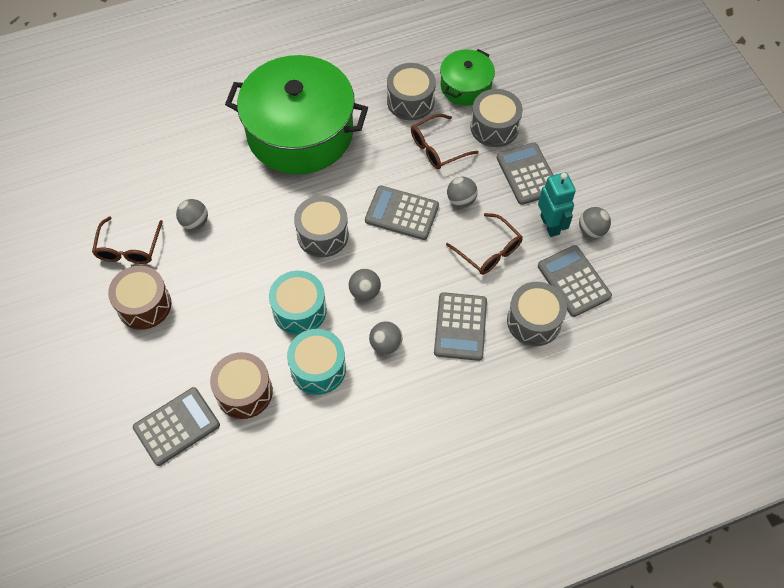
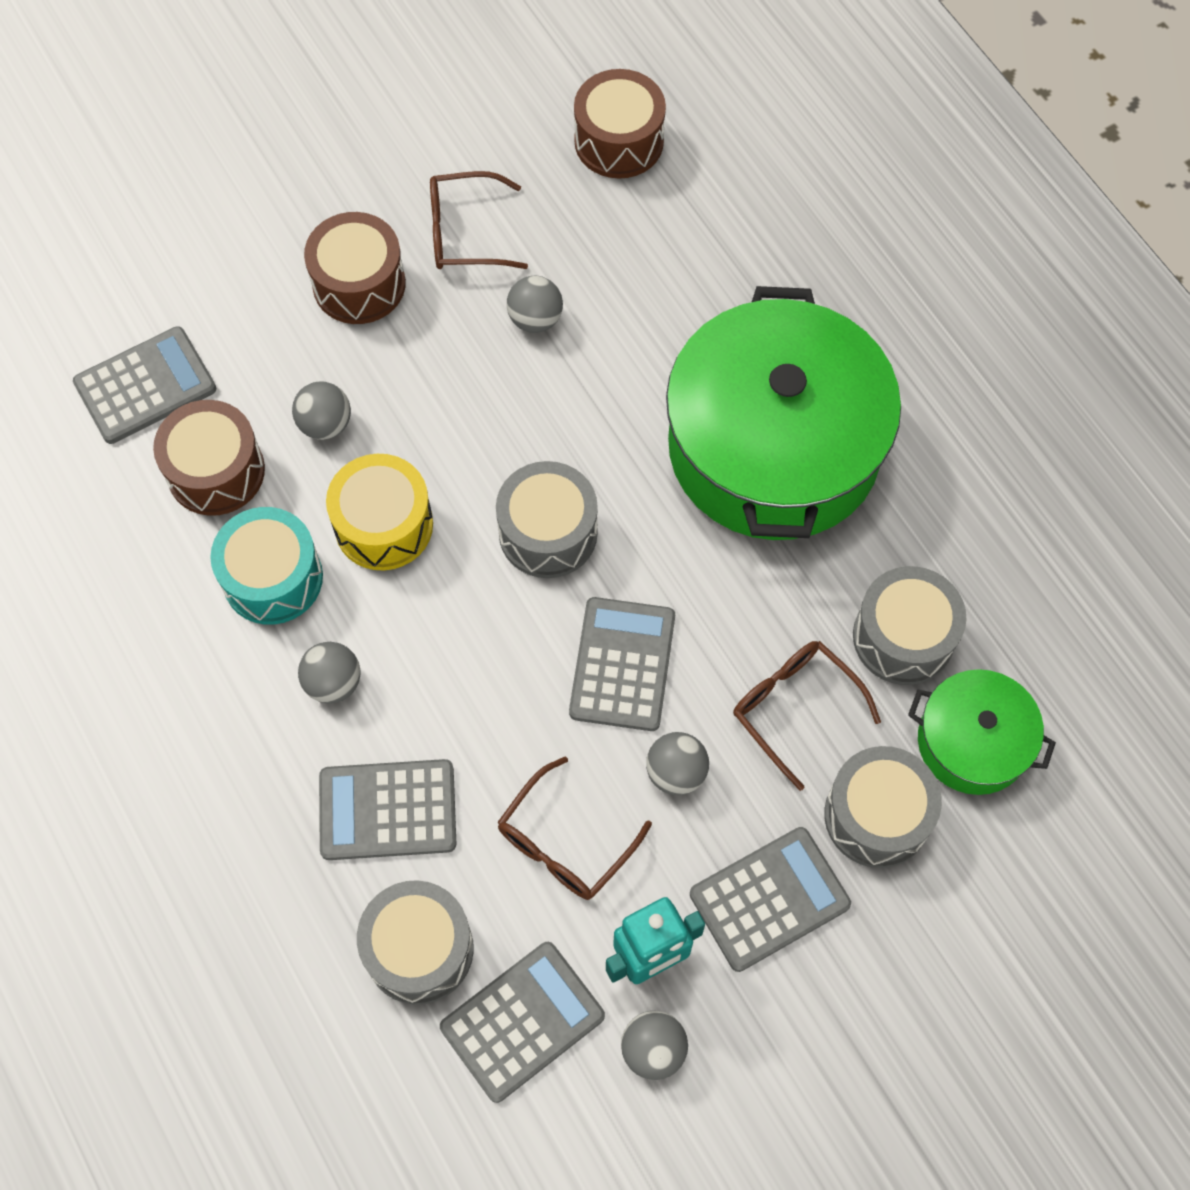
camera: 80 degrees right, 5 degrees up
grey calculator [133,387,220,466] -> grey calculator turned 75 degrees counterclockwise [73,326,216,444]
turquoise drum [269,271,327,335] -> yellow drum [326,454,433,571]
grey ball [349,269,381,301] -> grey ball moved to [292,382,351,440]
none -> brown drum [574,69,666,178]

